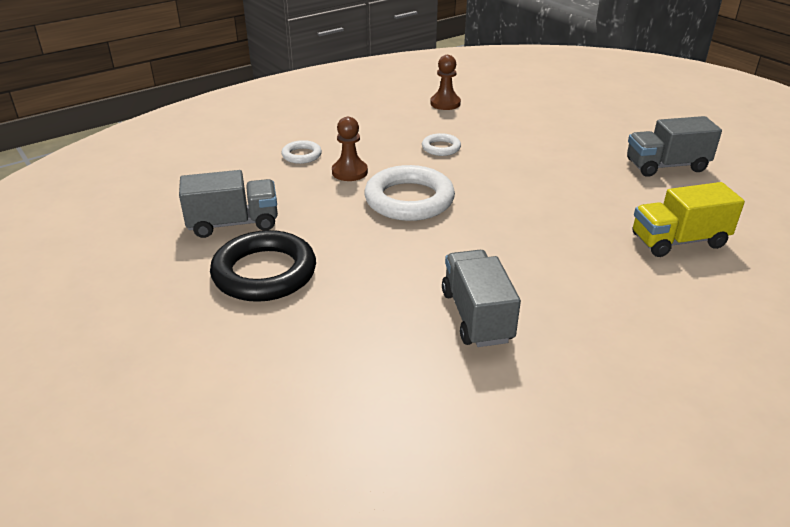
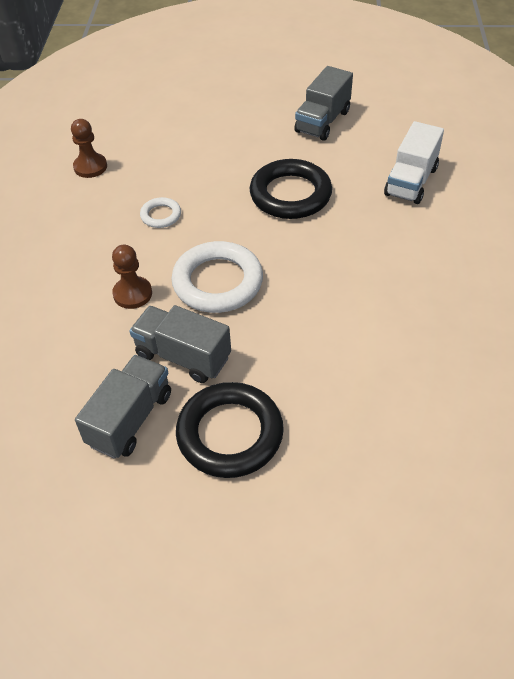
camera: 50 degrees left, 15 degrees up
white ring [281,140,322,164] -> none
grey truck [442,250,521,347] -> grey truck moved to [130,305,231,383]
yellow truck [633,182,745,257] -> white truck [384,121,444,204]
none -> black ring [250,159,332,219]

